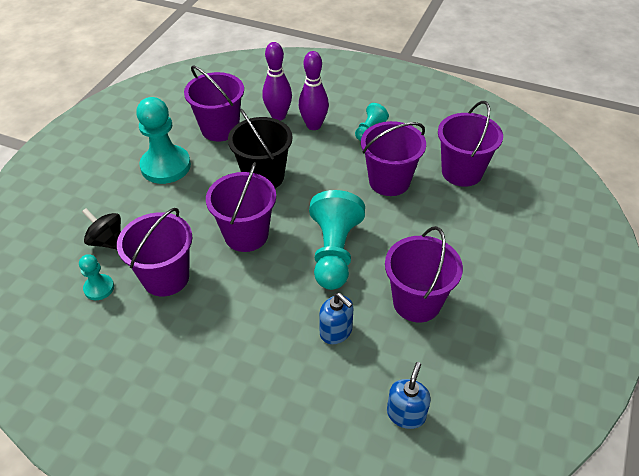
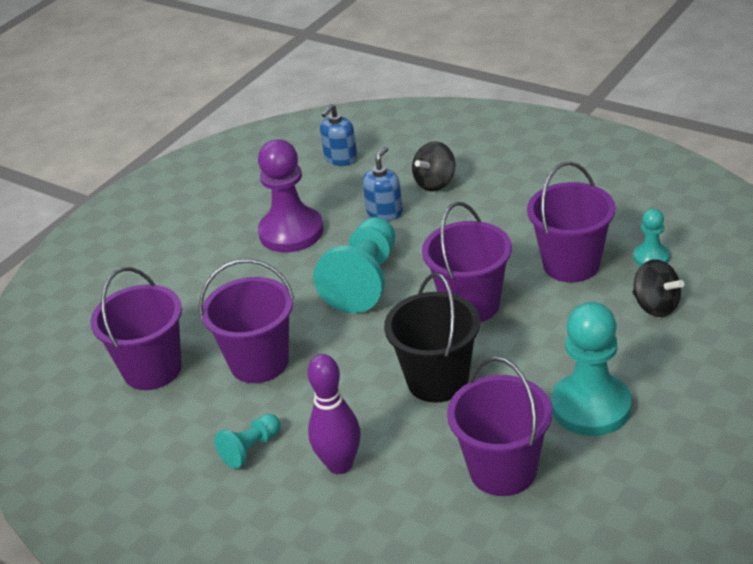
camera: 165 degrees left, 10 degrees down
purple bowling pin [262,42,292,121] -> none
blue soap dispenser [319,293,353,344] -> blue soap dispenser turned 60 degrees clockwise [362,146,403,221]
purple bucket [385,226,463,322] -> purple pawn [258,139,324,252]
none -> black spinning top [412,141,455,191]

